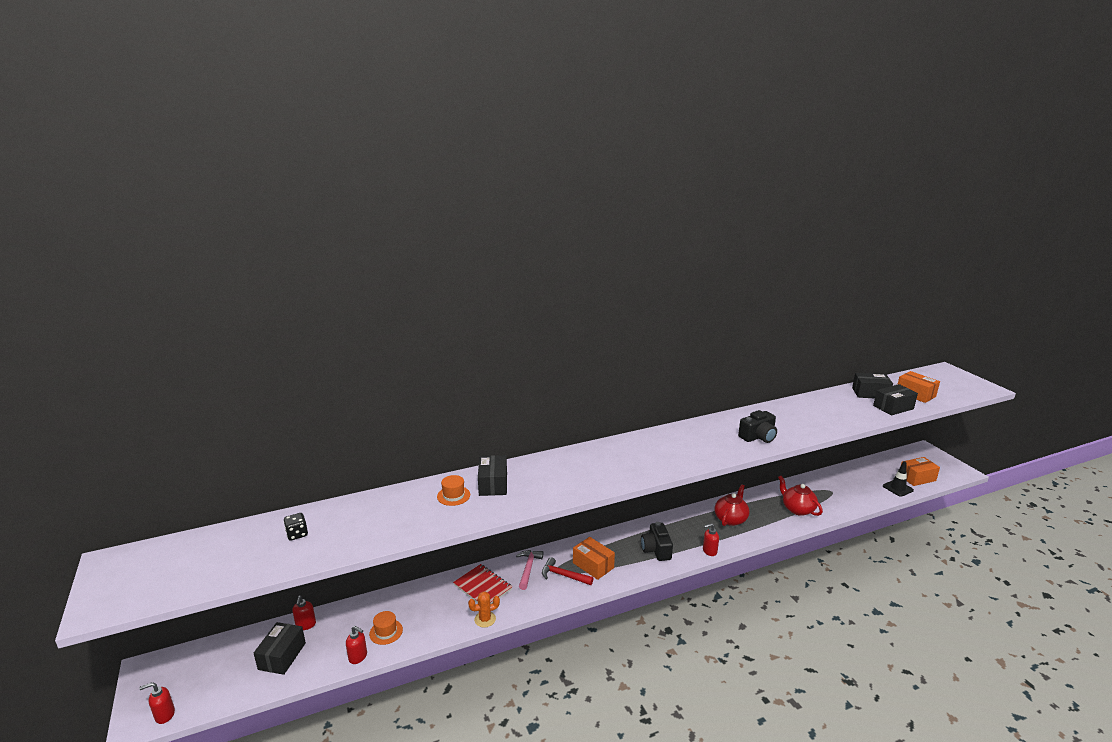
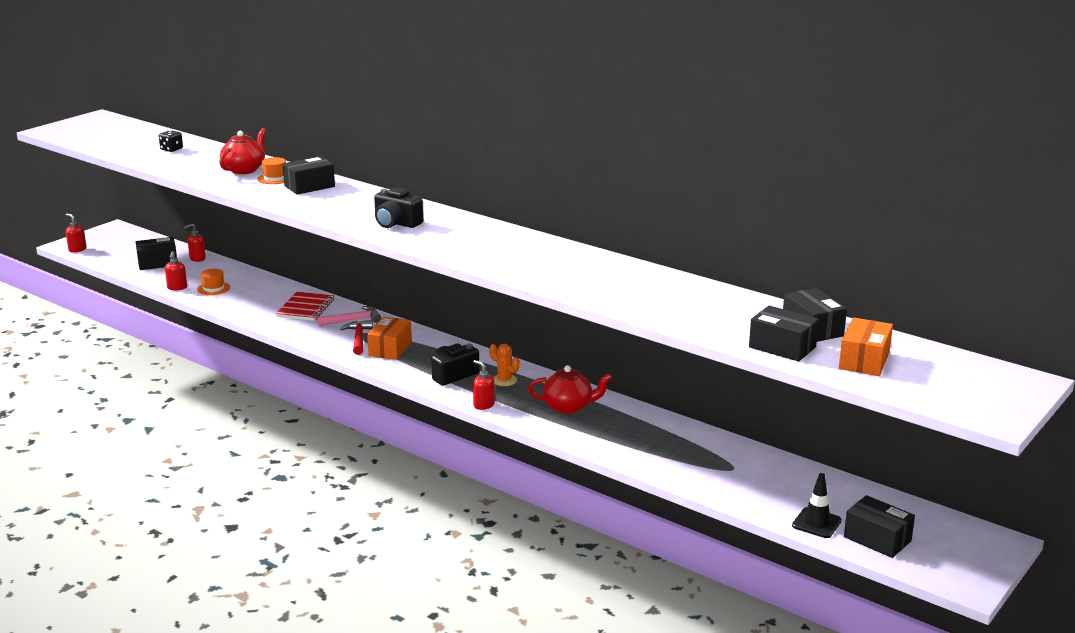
camera: 60 degrees right, 0 degrees up
orange cactus [468,592,500,627] -> orange cactus moved to [489,344,520,386]
black camera [738,410,777,443] -> black camera moved to [374,187,423,228]
red teapot [778,476,823,516] -> red teapot moved to [219,128,266,174]
orange box [901,457,940,486] -> black box [844,495,915,558]

